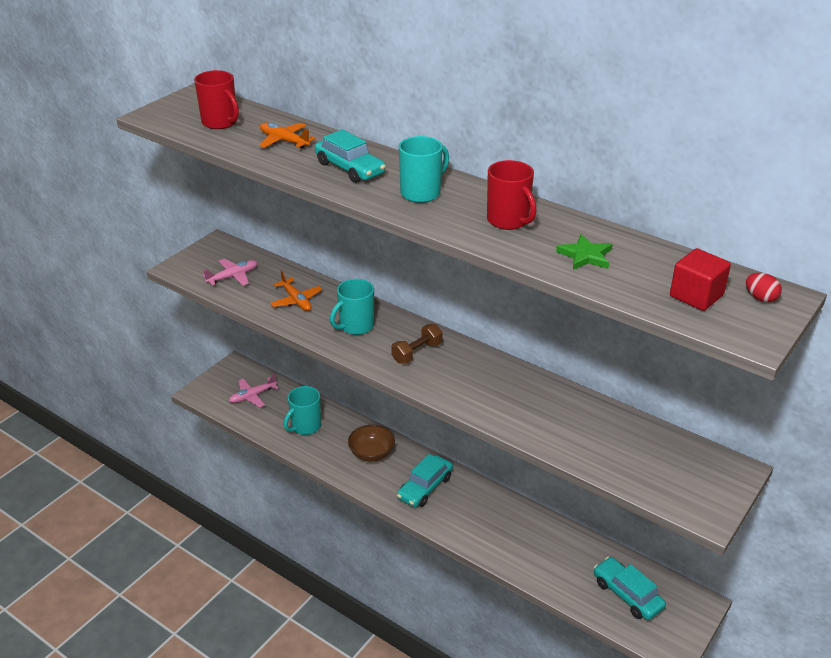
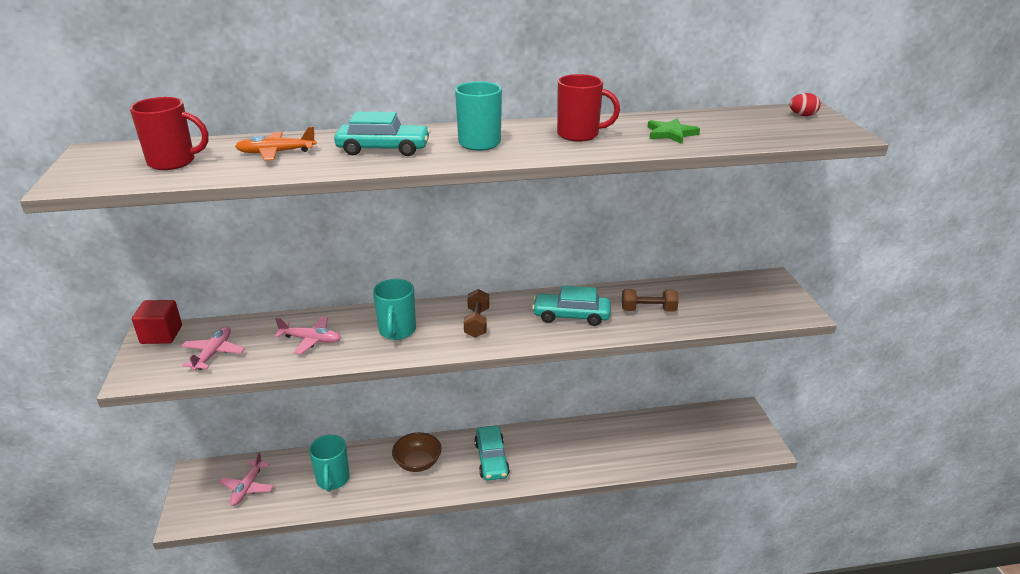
camera: 45 degrees left, 5 degrees down
orange plane [270,270,322,311] -> pink plane [274,317,341,354]
turquoise car [594,557,666,620] -> turquoise car moved to [532,286,610,326]
red cube [670,248,731,311] -> red cube moved to [132,300,182,344]
none -> brown dumbbell [622,289,679,312]

